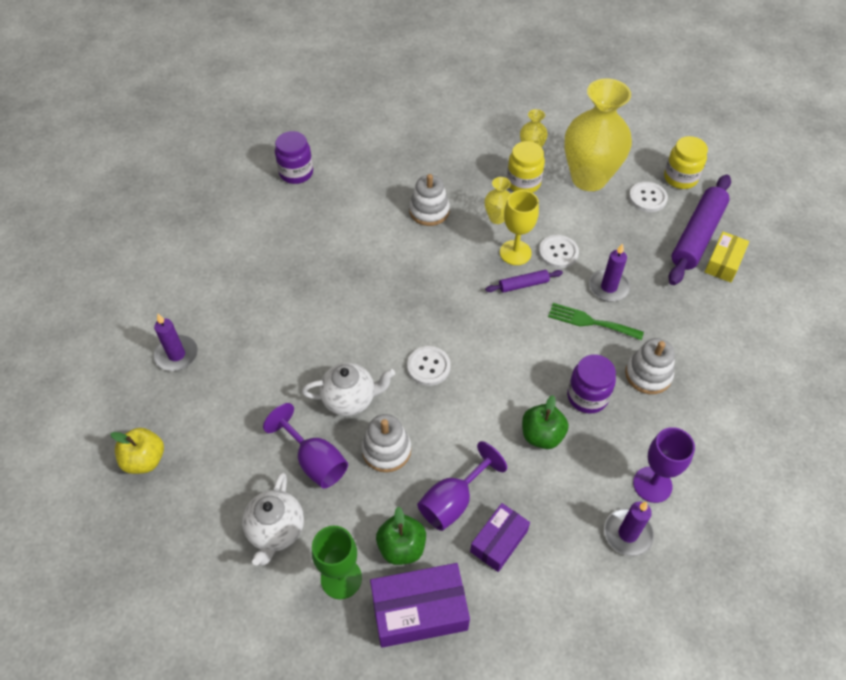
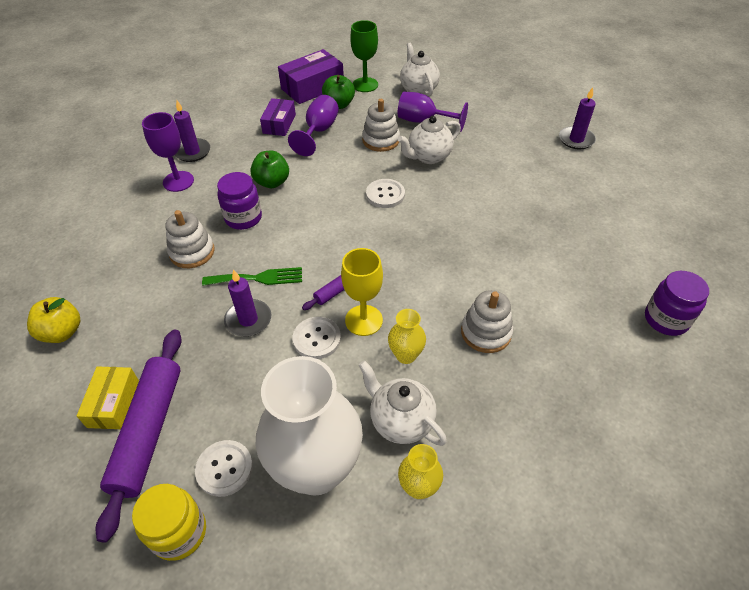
camera: 155 degrees right, 5 degrees down
yellow apple [111,428,164,474] -> yellow apple moved to [27,297,80,343]
yellow jar [507,141,545,193] -> white teapot [359,360,447,446]
yellow vase [564,78,632,191] -> white vase [256,356,363,496]

